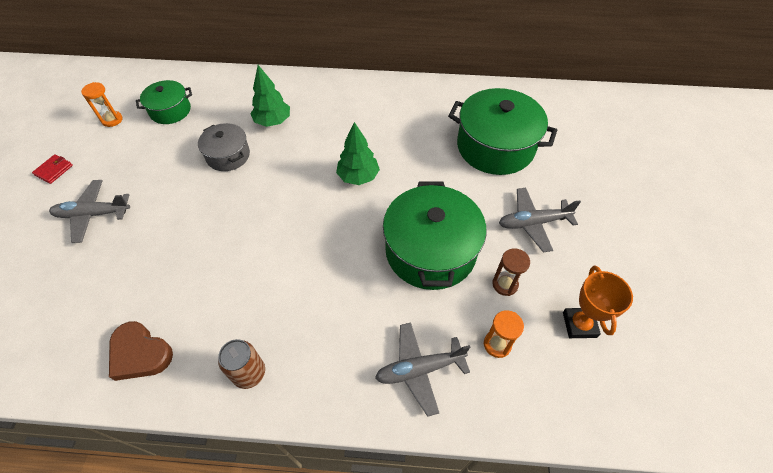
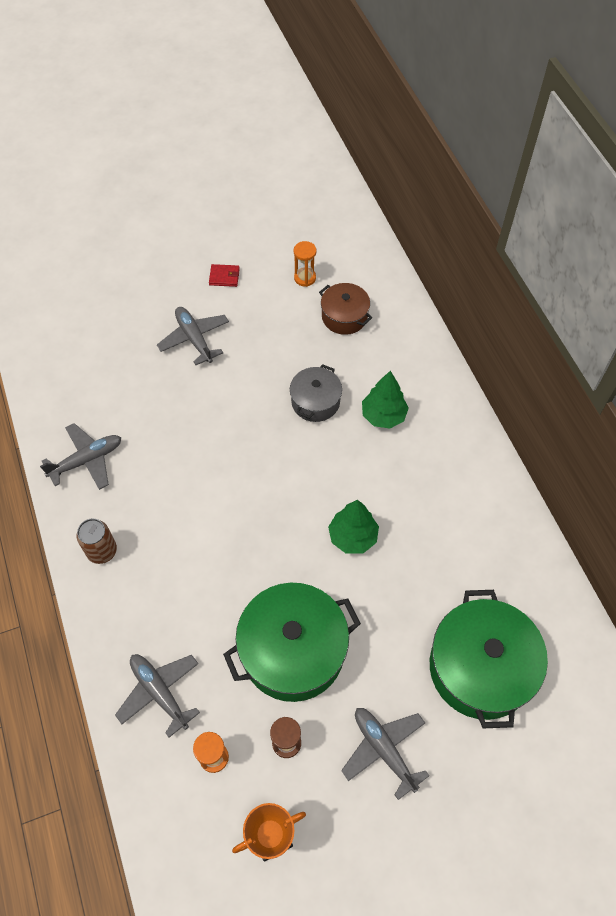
camera: 65 degrees right, 5 degrees up
brown heart [109,321,173,381] -> grey plane [40,423,121,490]
green pot [136,80,192,124] -> brown pot [319,283,372,335]

